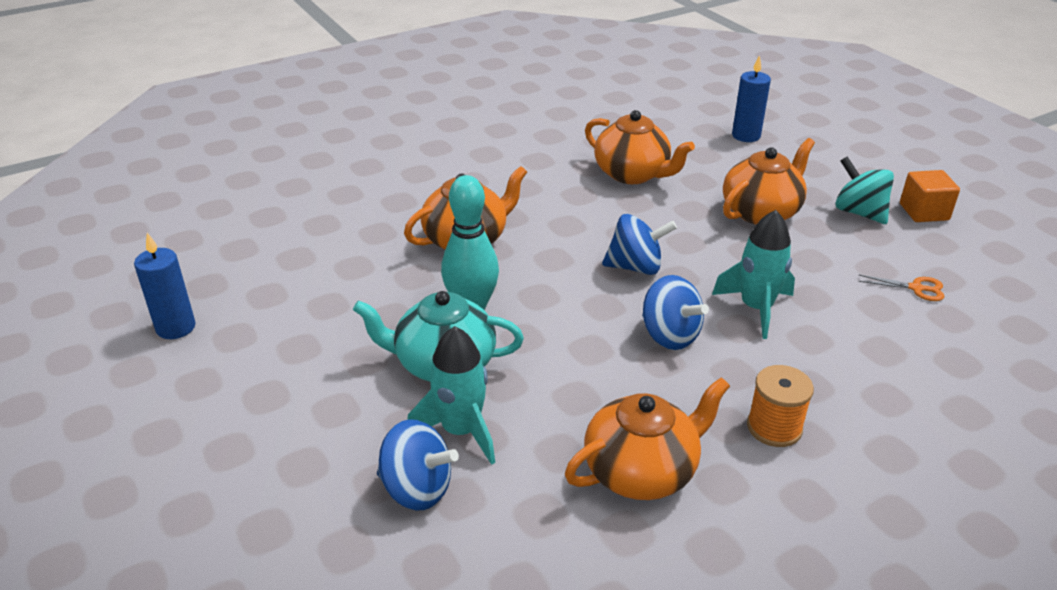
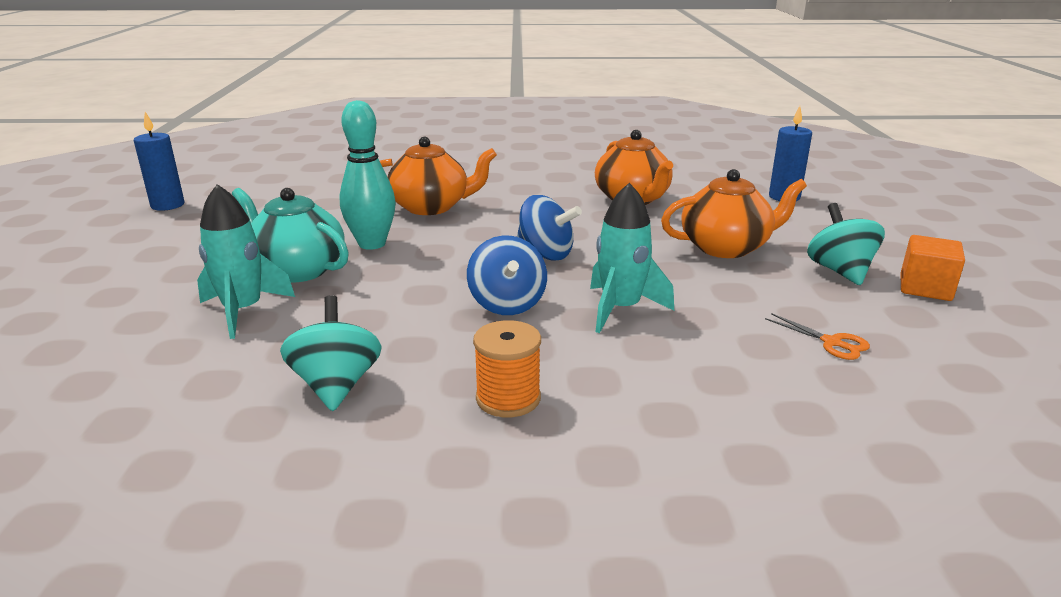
camera: 30 degrees right, 10 degrees down
blue spinning top [377,419,459,510] -> none
orange teapot [565,377,730,500] -> turquoise spinning top [280,295,382,411]

